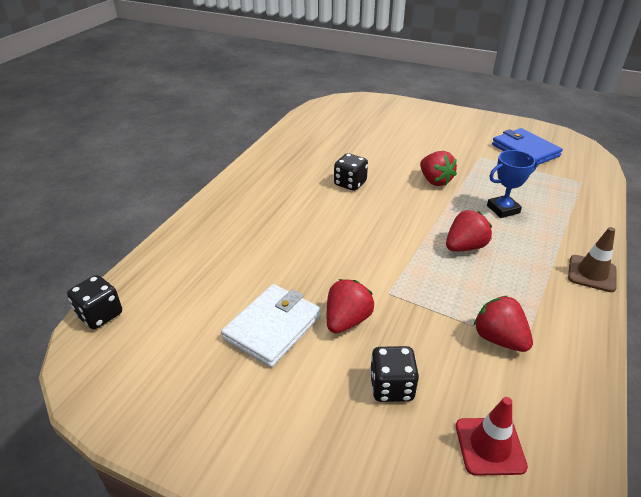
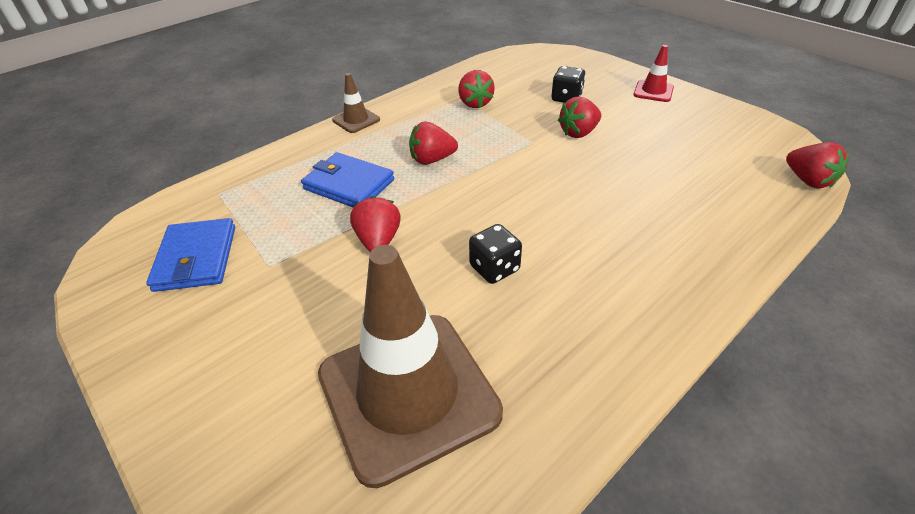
camera: 155 degrees left, 5 degrees up
black dice [67,275,122,329] -> red strawberry [786,142,849,189]
white wallet [221,284,321,367] -> none
red traffic cone [456,397,528,476] -> red traffic cone moved to [633,45,674,102]
blue trophy [487,150,538,218] -> blue wallet [301,152,394,208]
none -> brown traffic cone [318,245,503,488]

